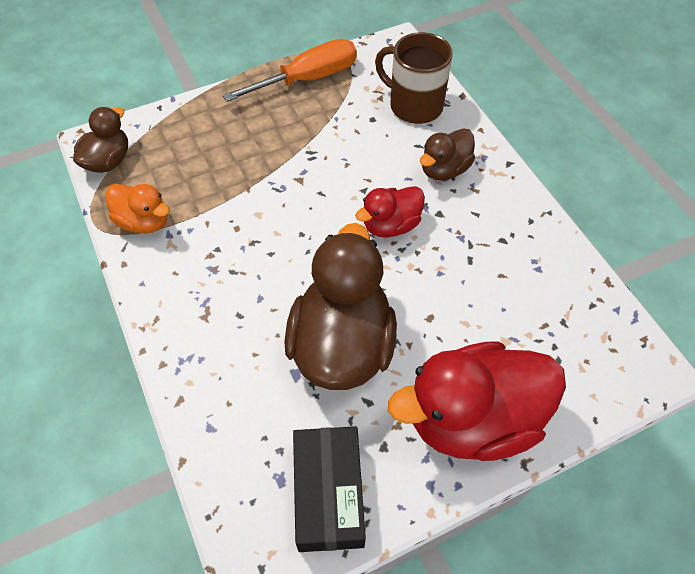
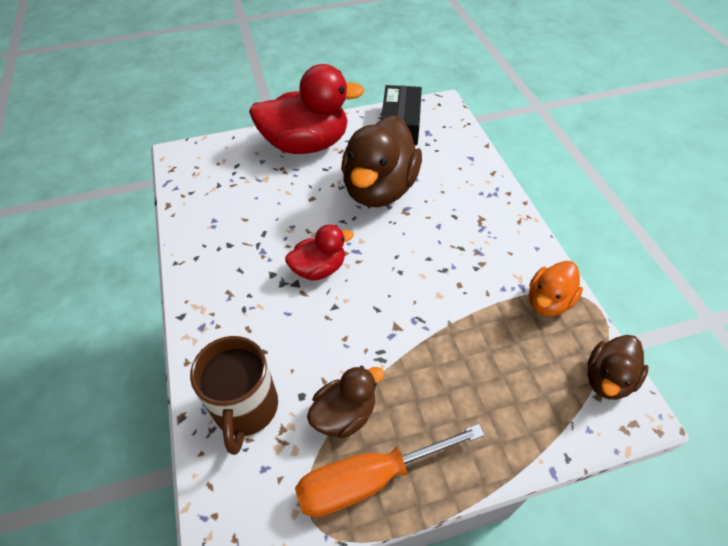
camera: 170 degrees left, 5 degrees down
orange duck [105,184,170,234] -> orange duck turned 90 degrees counterclockwise [529,261,583,316]
brown mug [375,32,453,124] -> brown mug turned 45 degrees clockwise [190,336,278,455]
brown duck [420,128,475,181] -> brown duck moved to [307,366,384,439]

